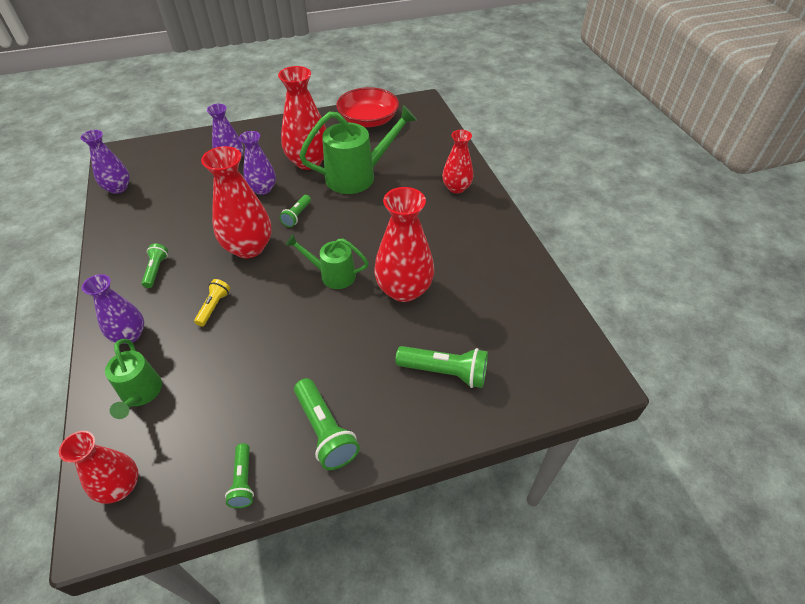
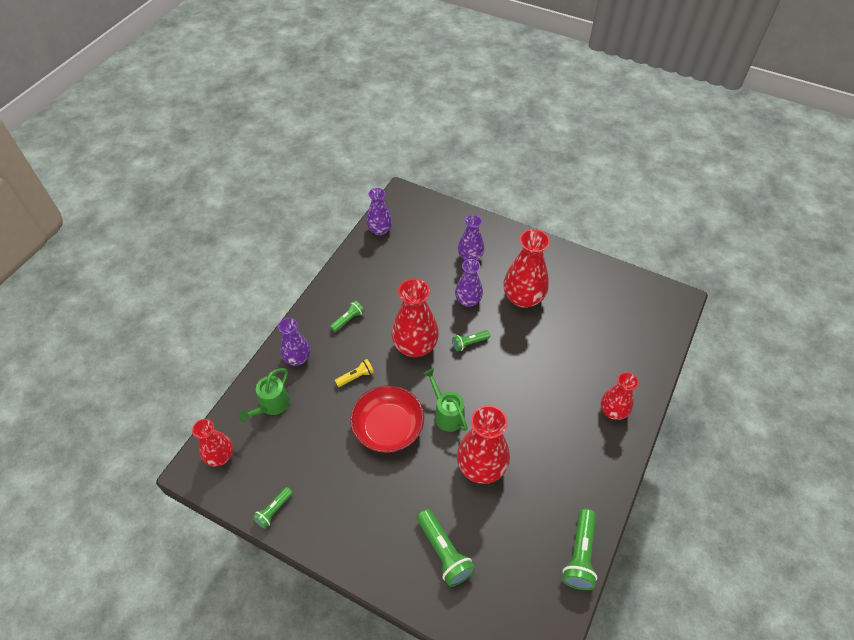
camera: 45 degrees right, 5 degrees up
green flashlight [294,378,360,470] -> green flashlight moved to [562,509,597,590]
green watering can [299,105,417,194] -> none
red bowl [336,87,399,127] -> red bowl moved to [350,385,424,453]

